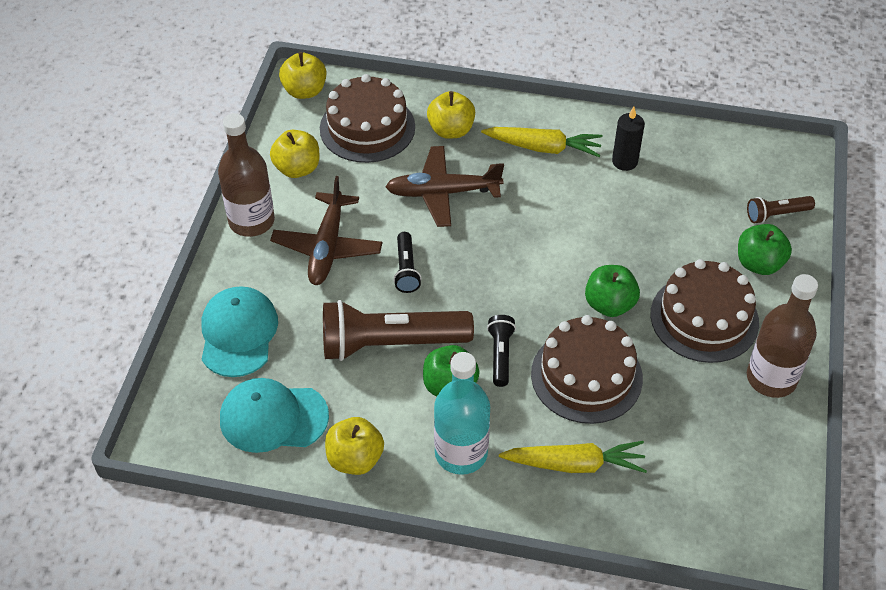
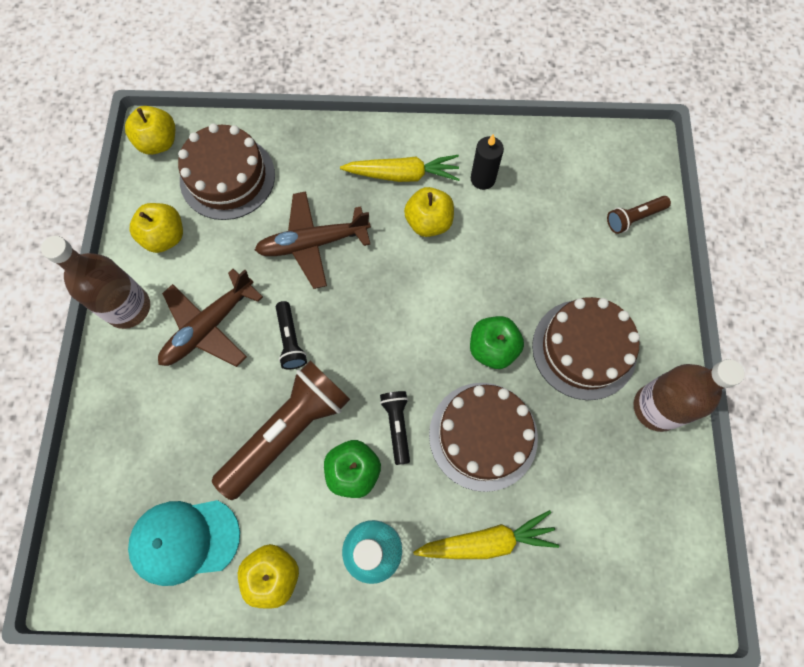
camera: 10 degrees left, 20 degrees up
turquoise cap [201,286,278,377] -> none
brown plane [270,176,383,285] -> brown plane turned 45 degrees clockwise [158,269,263,367]
brown flashlight [323,300,474,361] -> brown flashlight turned 150 degrees clockwise [212,361,350,500]
yellow apple [427,91,475,139] -> yellow apple moved to [404,187,454,237]
green apple [738,224,792,275] -> none

